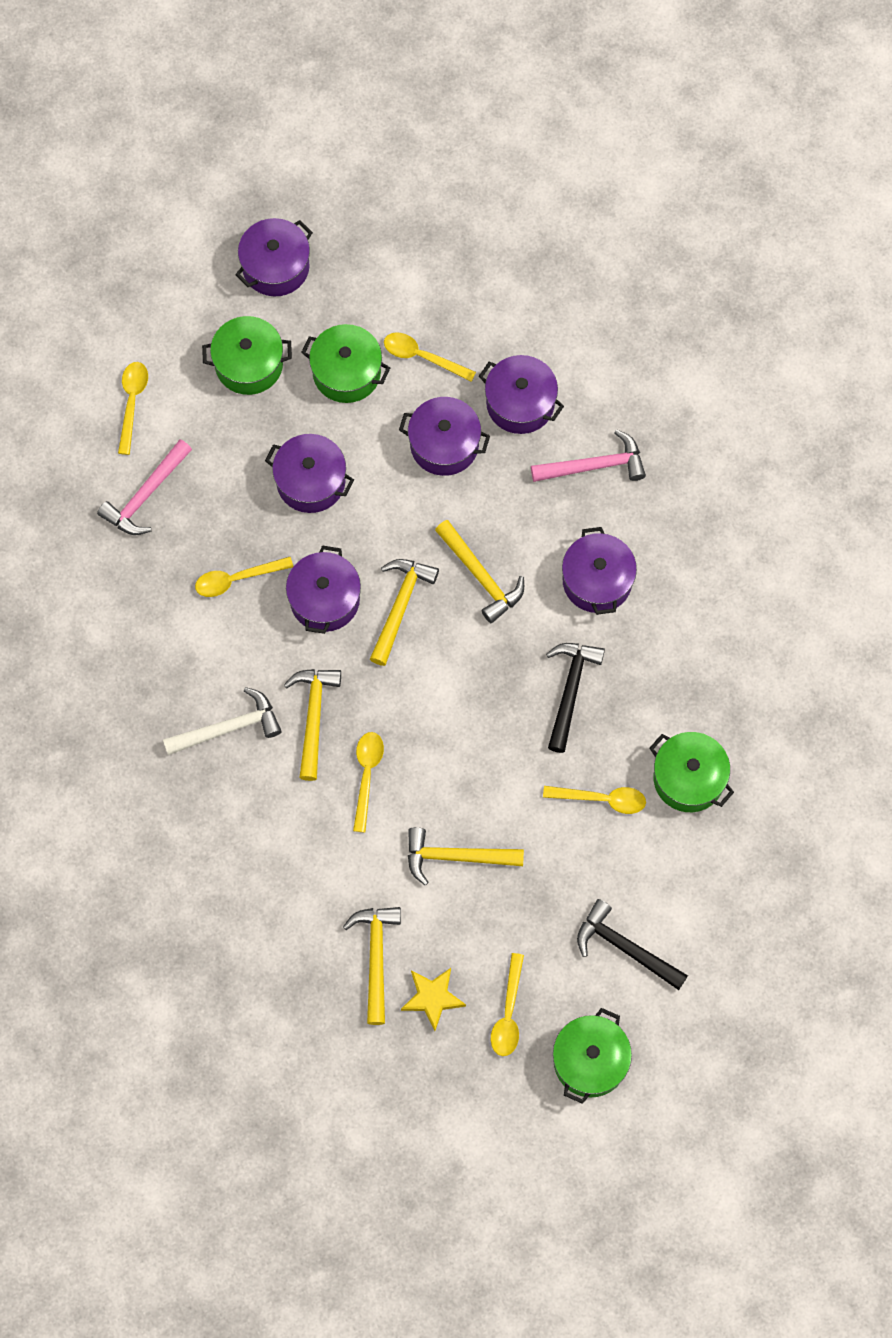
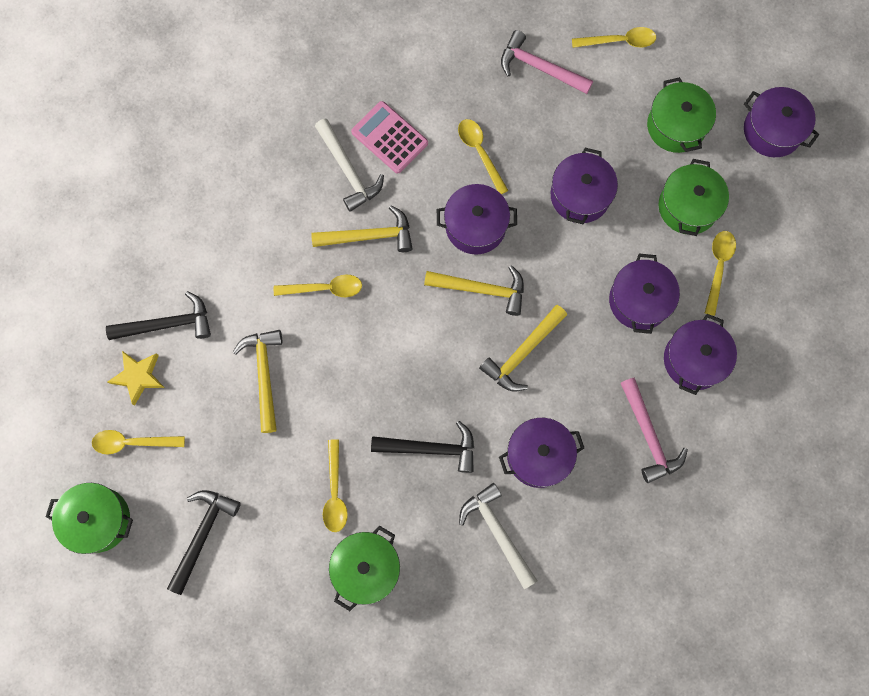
camera: 80 degrees right, 5 degrees up
yellow hammer [343,907,401,1025] -> black hammer [106,291,211,340]
none -> pink calculator [351,101,428,174]
none -> white hammer [459,483,537,589]

